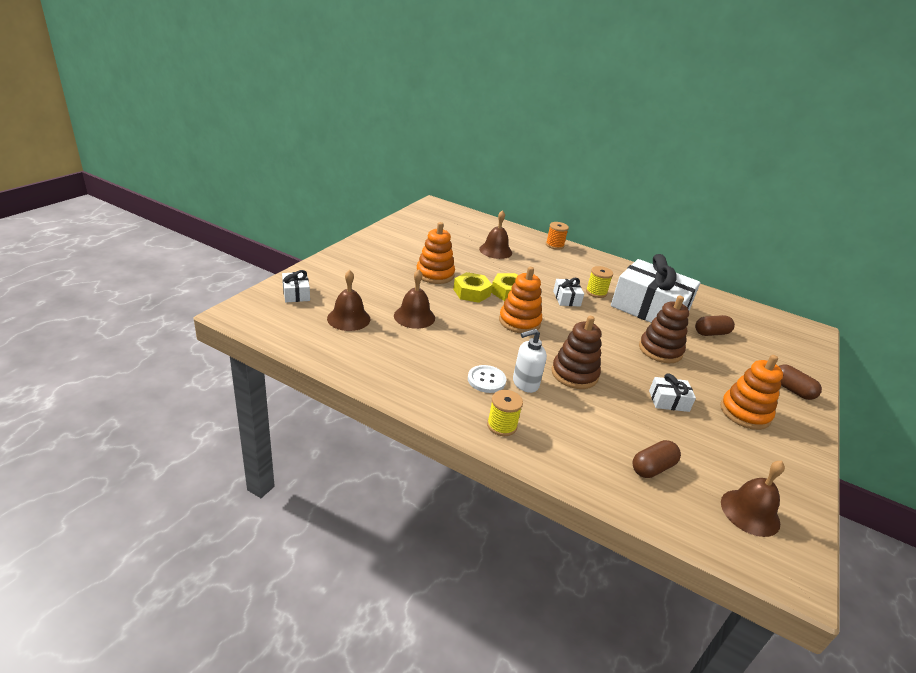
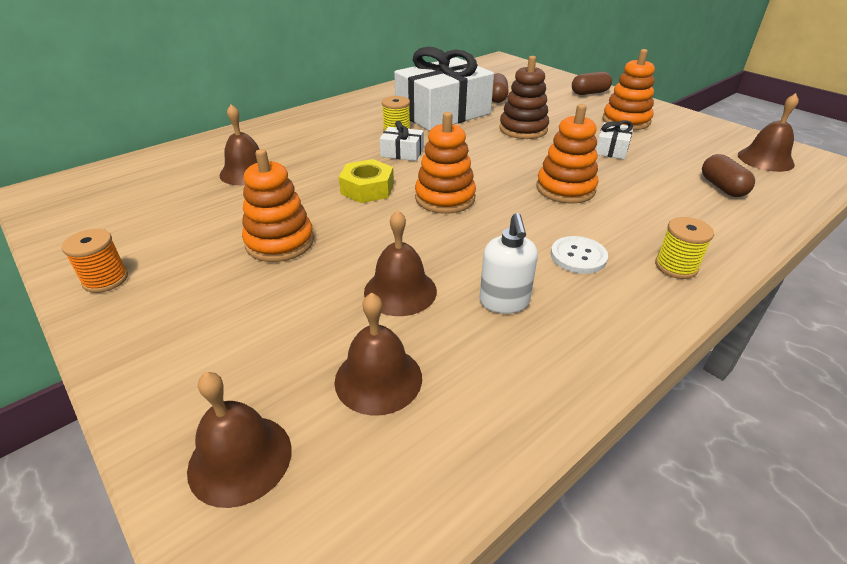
camera: 65 degrees left, 5 degrees up
white gift [282,270,310,302] -> brown bell [187,372,292,508]
yellow nut [453,272,492,303] -> none
white soap dispenser [513,329,547,393] -> white soap dispenser moved to [480,213,538,314]
orange spool [546,222,569,250] -> orange spool moved to [62,229,128,293]
brown stacking toy [552,316,601,389] -> orange stacking toy [536,104,598,203]

